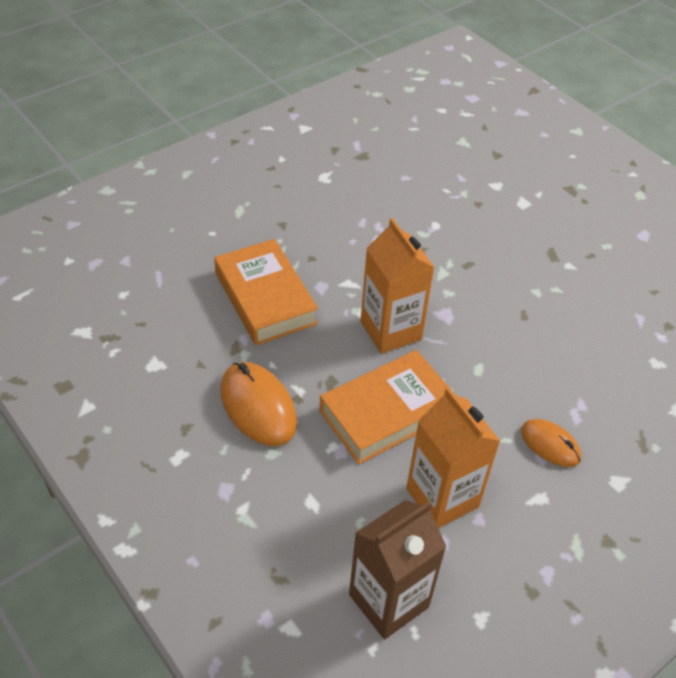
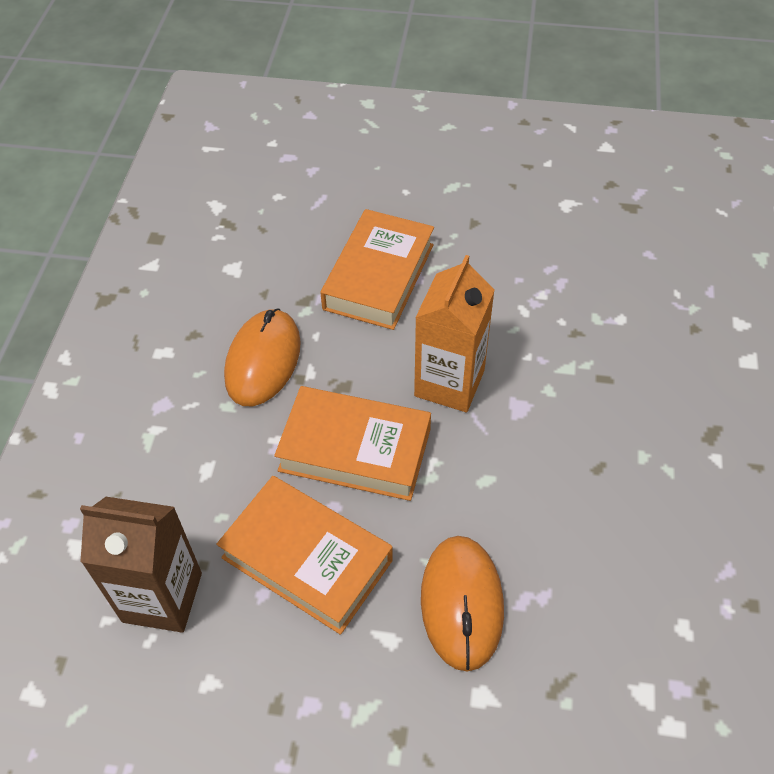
camera: 50 degrees right, 5 degrees up
orange carton [406,387,500,528] -> orange book [216,476,393,635]
orange mouse [521,419,581,467] -> orange mouse [421,536,504,672], size x1.64

